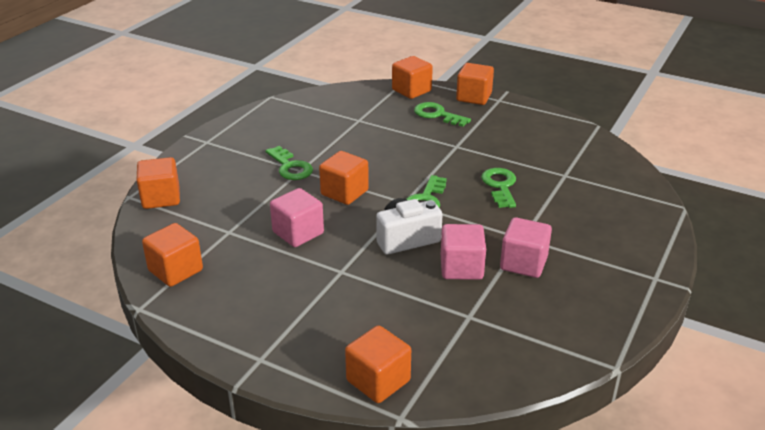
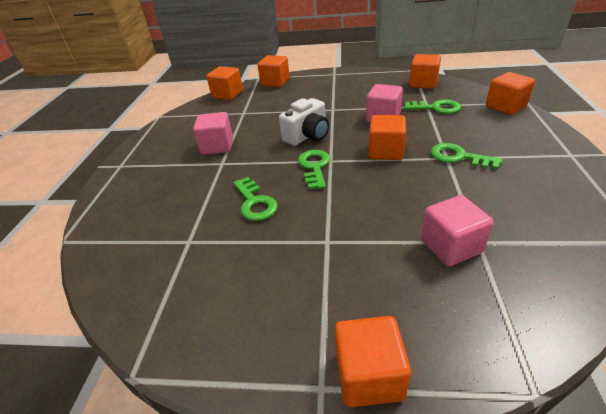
camera: 160 degrees right, 5 degrees up
orange cube [392,56,433,99] -> orange cube moved to [207,66,243,100]
green key [414,102,471,127] -> green key moved to [404,99,461,114]
pink cube [441,224,486,280] -> pink cube moved to [421,195,494,266]

